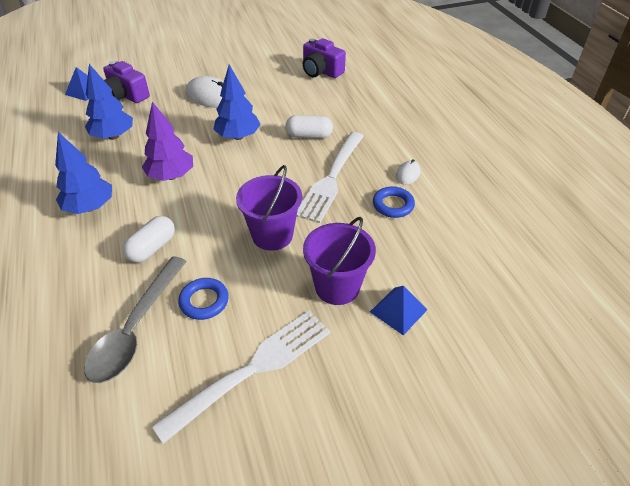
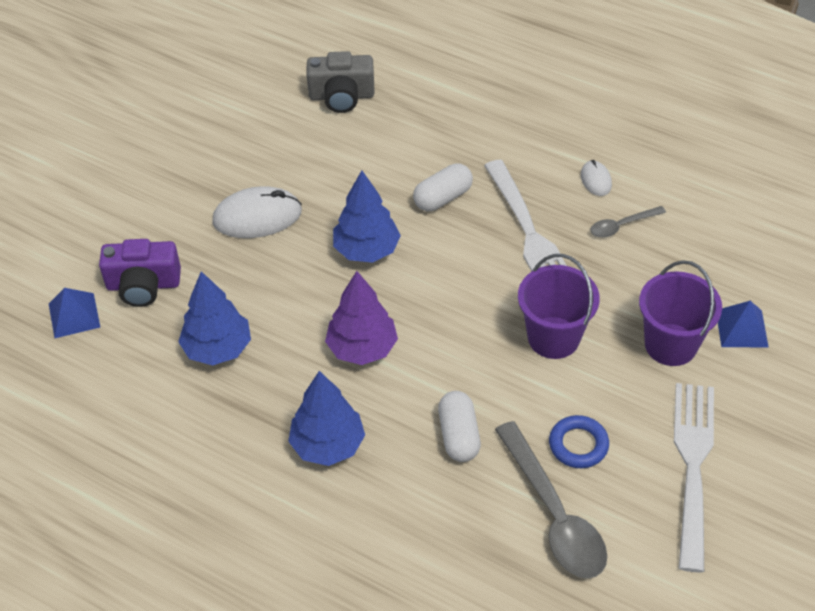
camera: 40 degrees left, 5 degrees up
purple camera [303,38,346,78] -> grey camera [307,51,375,113]
blue ring [373,186,415,218] -> grey spoon [590,206,666,238]

